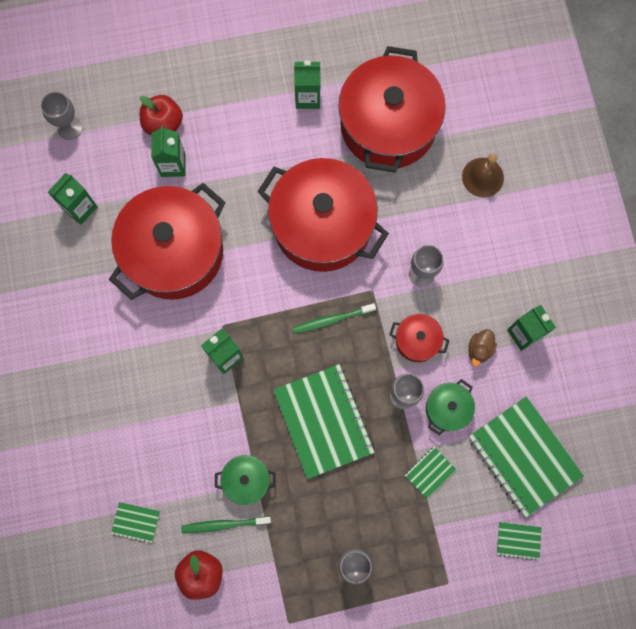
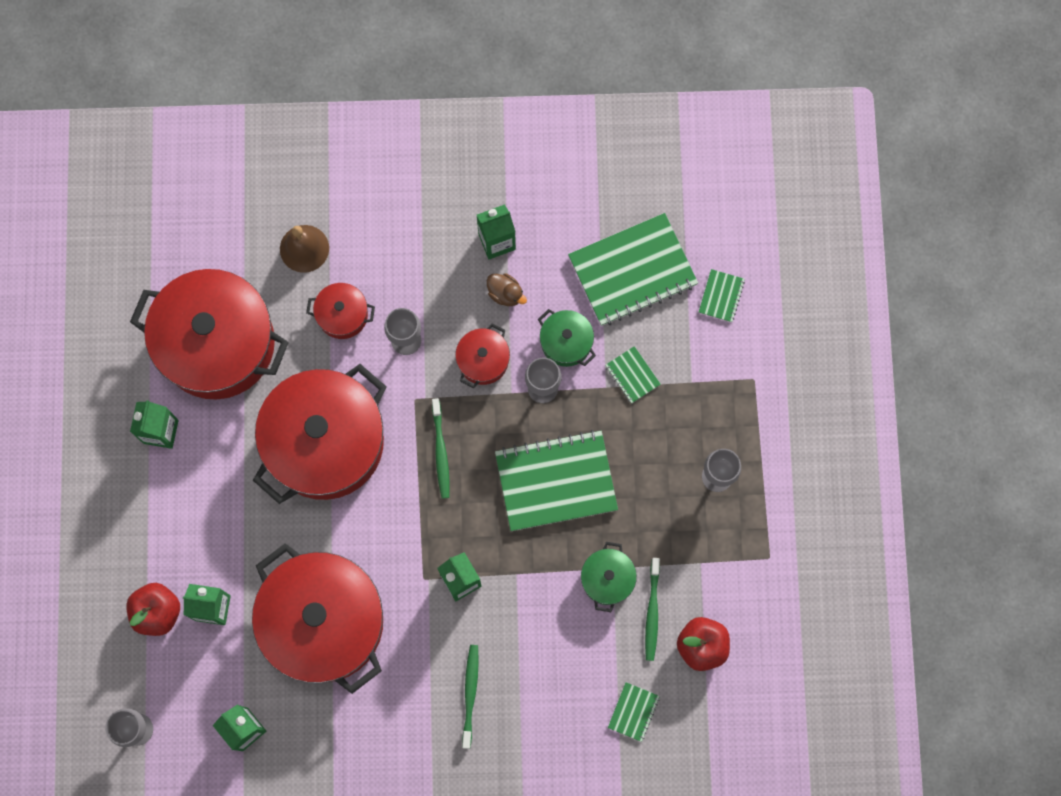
camera: 80 degrees left, 0 degrees up
none -> red pot [306,283,375,339]
none -> green toothbrush [462,645,479,749]

